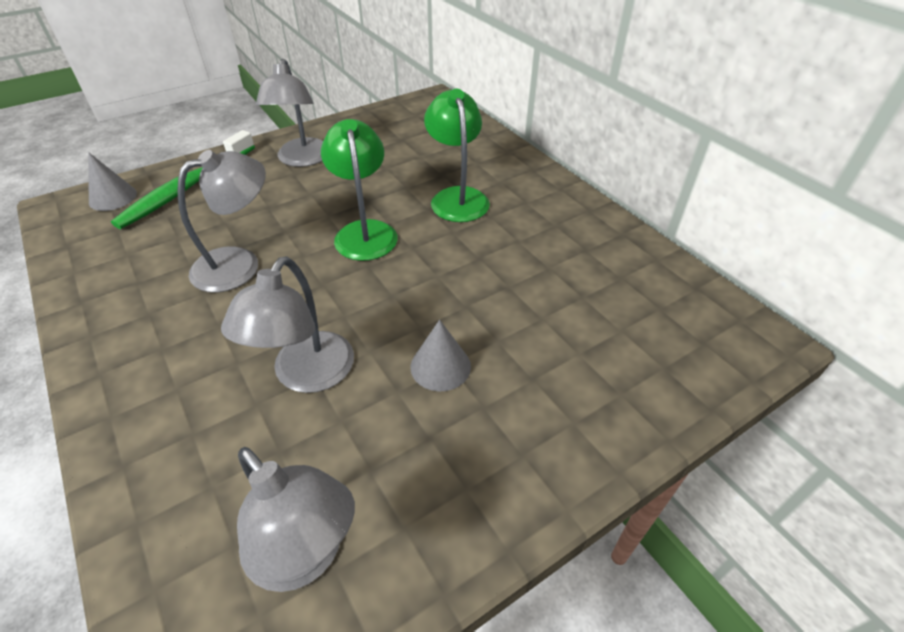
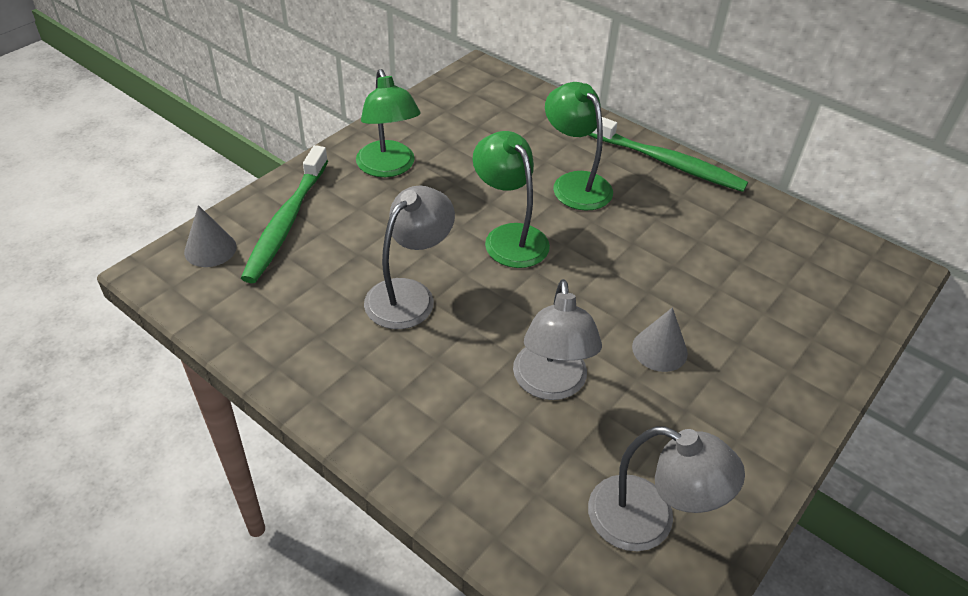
camera: 20 degrees left, 0 degrees up
grey lamp [256,59,323,167] -> green lamp [356,69,420,177]
none -> green toothbrush [588,117,748,192]

